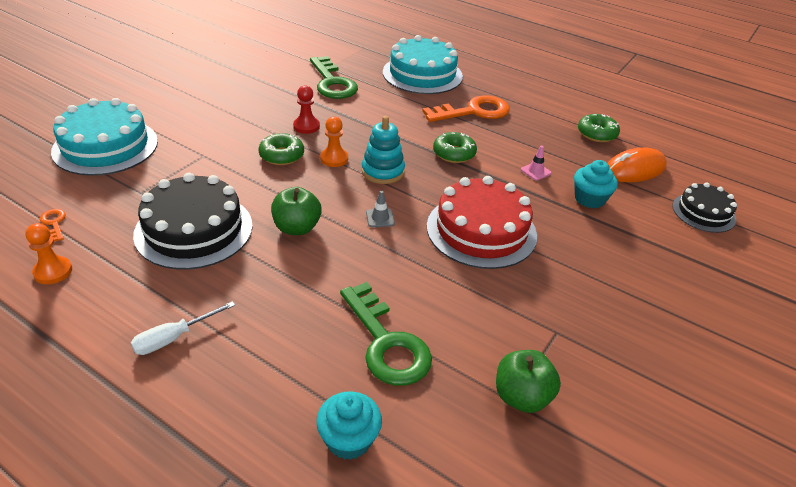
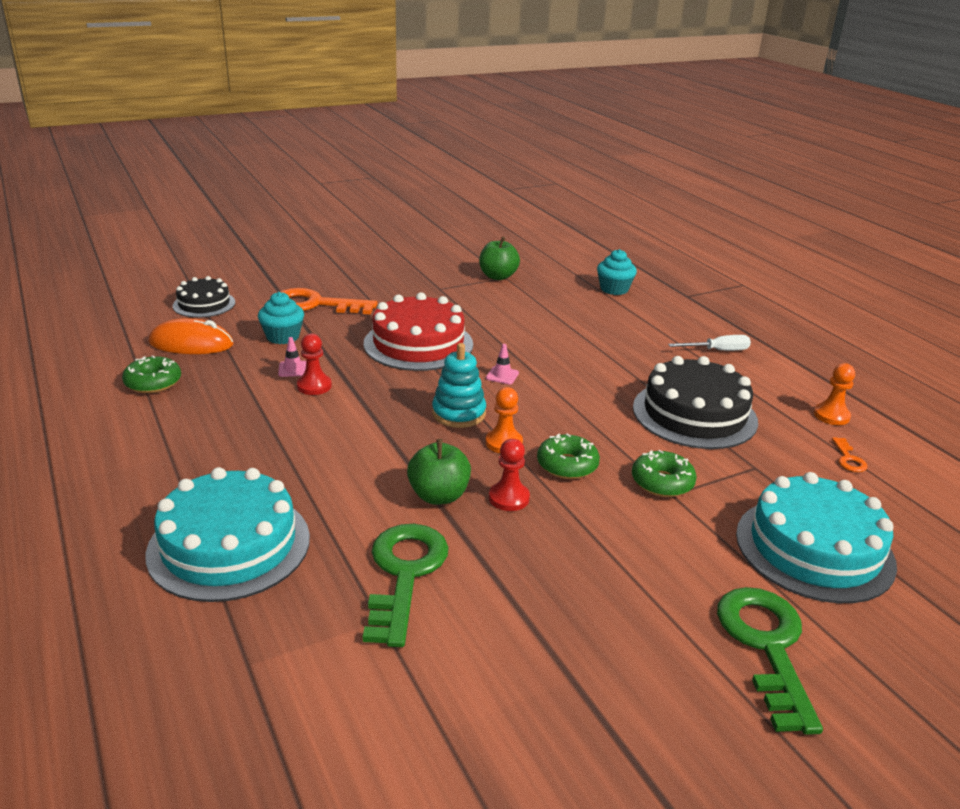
camera: 150 degrees left, 10 degrees down
green apple [271,187,322,235] -> green apple moved to [407,439,471,505]
green key [340,282,432,386] -> green key moved to [717,587,823,735]
grey traffic cone [366,191,395,227] -> pink traffic cone [486,344,519,384]
orange key [422,95,510,122] -> orange key moved to [280,288,377,314]
green donut [433,132,477,163] -> green donut moved to [632,450,697,497]
none -> red pawn [297,333,332,395]

